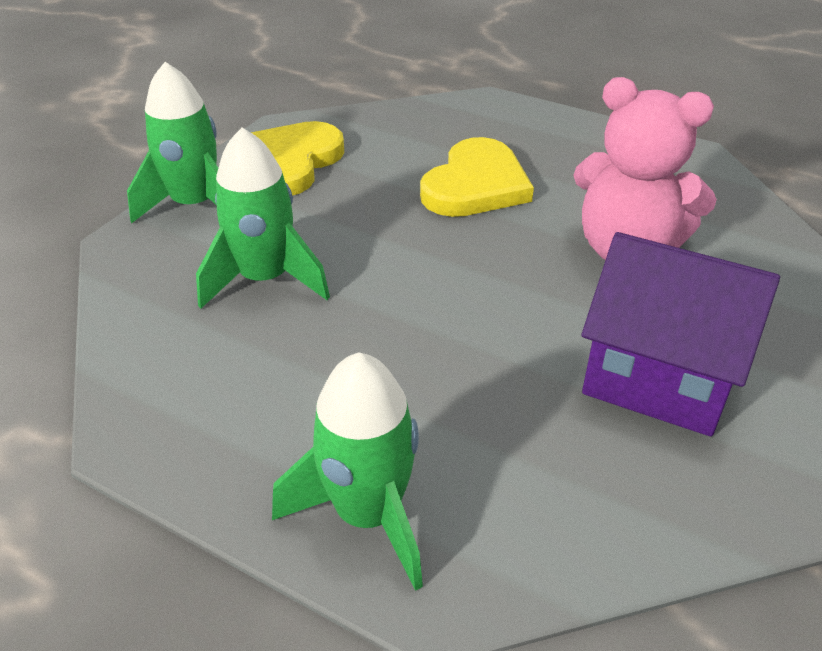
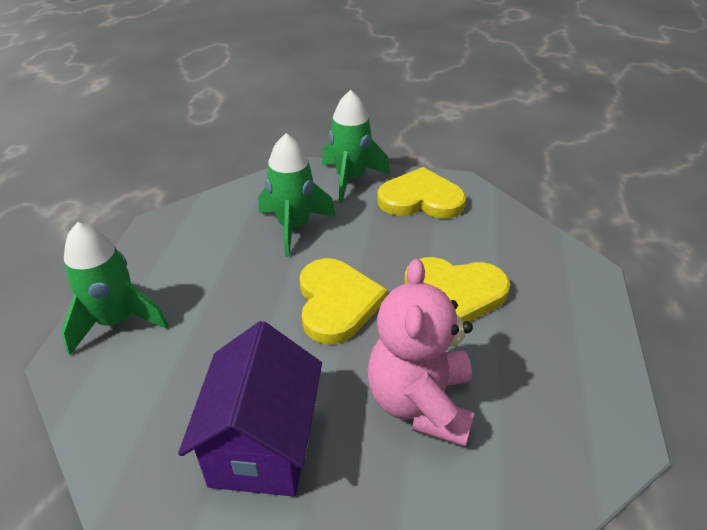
camera: 70 degrees right, 0 degrees up
none -> yellow heart [300,258,388,344]

